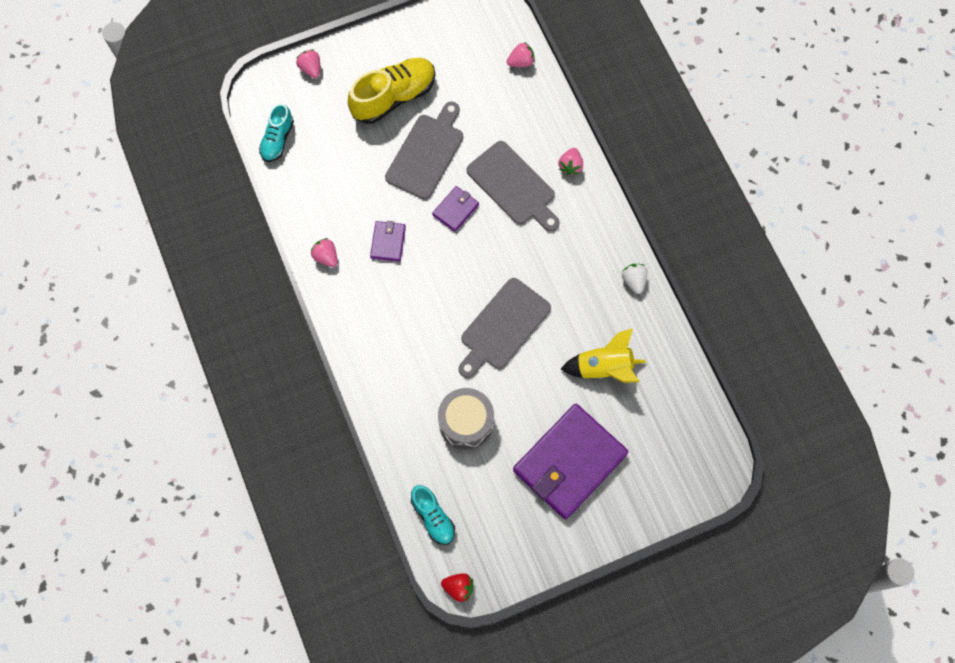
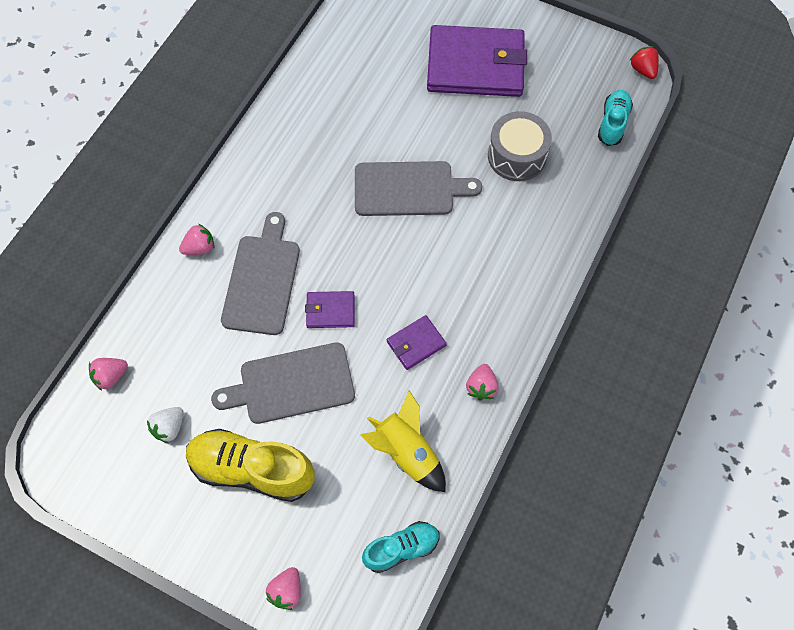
camera: 130 degrees left, 5 degrees down
pink strawberry [507,42,535,67] -> pink strawberry turned 60 degrees counterclockwise [89,358,128,391]
yellow rocket [561,328,646,383] -> yellow rocket moved to [360,390,446,492]
white strawberry [622,264,648,294] -> white strawberry moved to [147,407,184,444]

